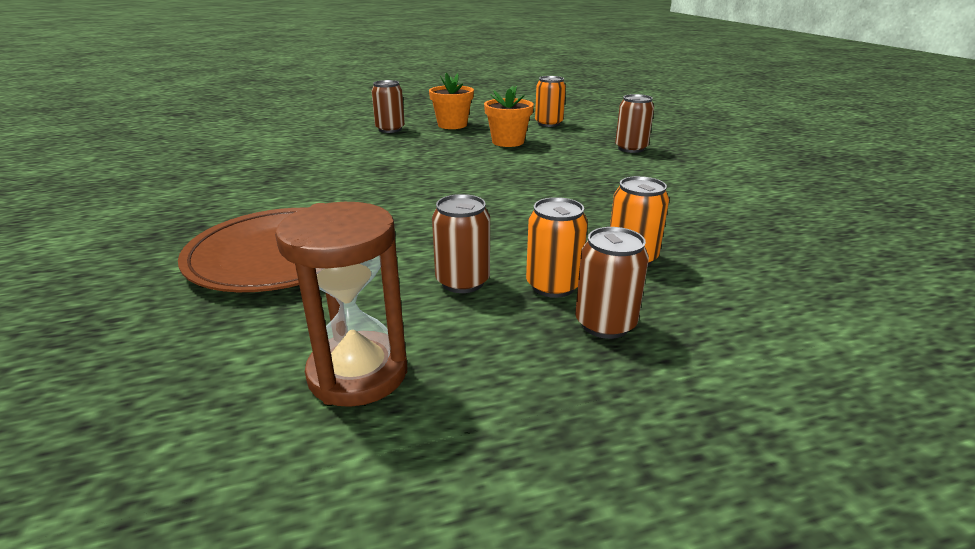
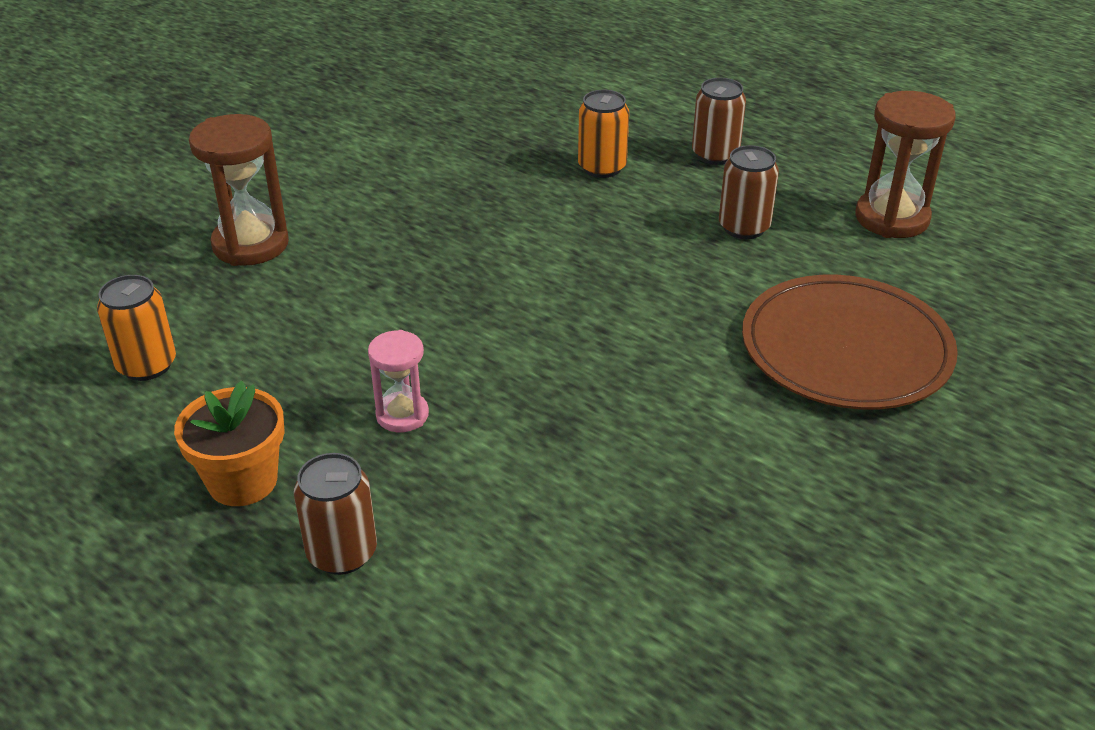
camera: 125 degrees left, 10 degrees up
orange flower pot [484,86,534,147] -> none
orange can [526,197,588,298] -> none
brown can [615,94,654,153] -> brown hourglass [189,114,289,266]
none -> pink hourglass [368,330,429,432]

